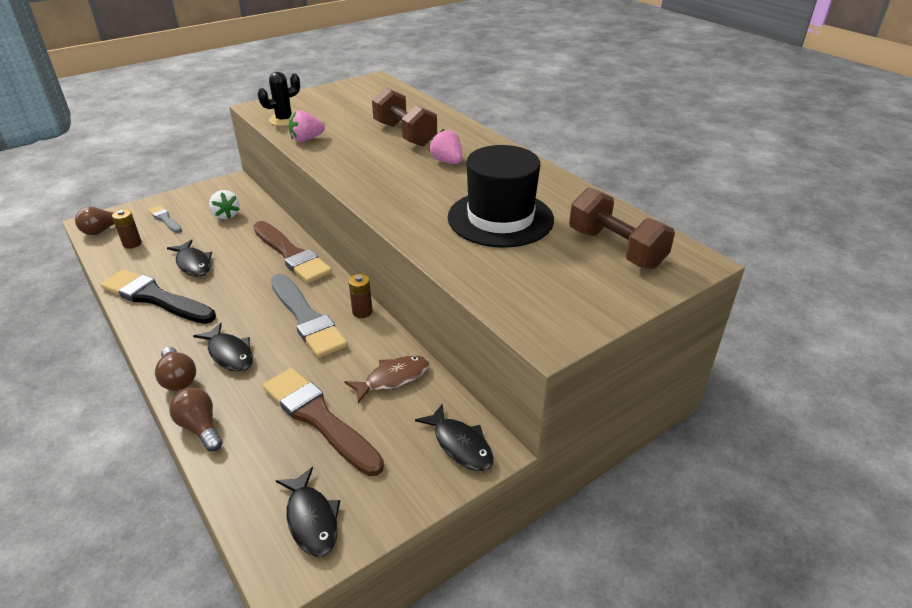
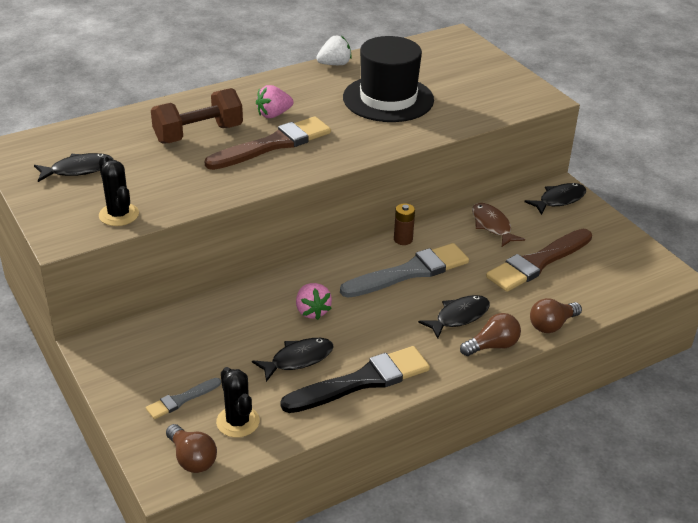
camera: 85 degrees left, 0 degrees up
black brush [101,269,216,324] -> black brush turned 150 degrees counterclockwise [280,346,430,413]
brown battery [112,209,142,249] -> black cactus [216,367,260,438]
white strawberry [209,190,240,219] -> white strawberry moved to [316,36,352,65]
brown brush [253,221,332,283] -> brown brush moved to [205,116,331,170]
black fish [276,467,340,557] -> black fish moved to [34,153,114,182]
pink strawberry [289,110,325,142] -> pink strawberry moved to [296,283,332,320]
brown dumbbell [569,187,675,269] -> none

